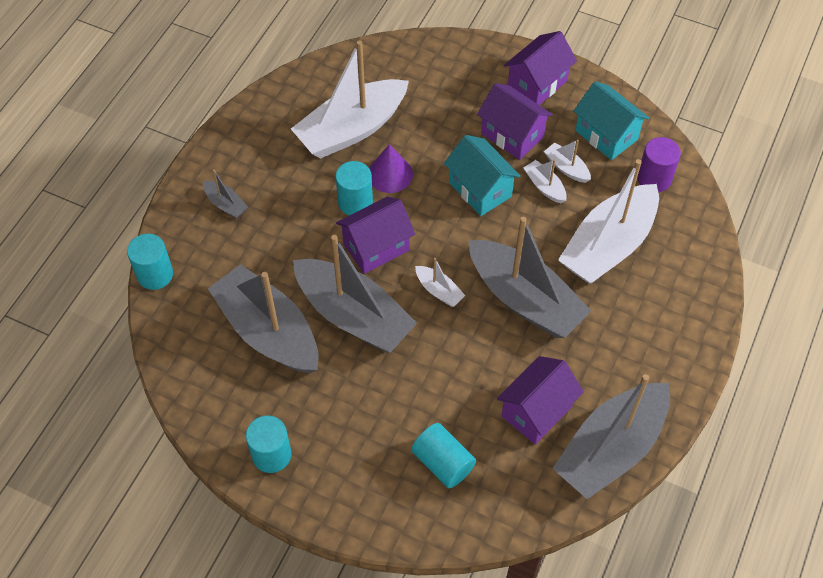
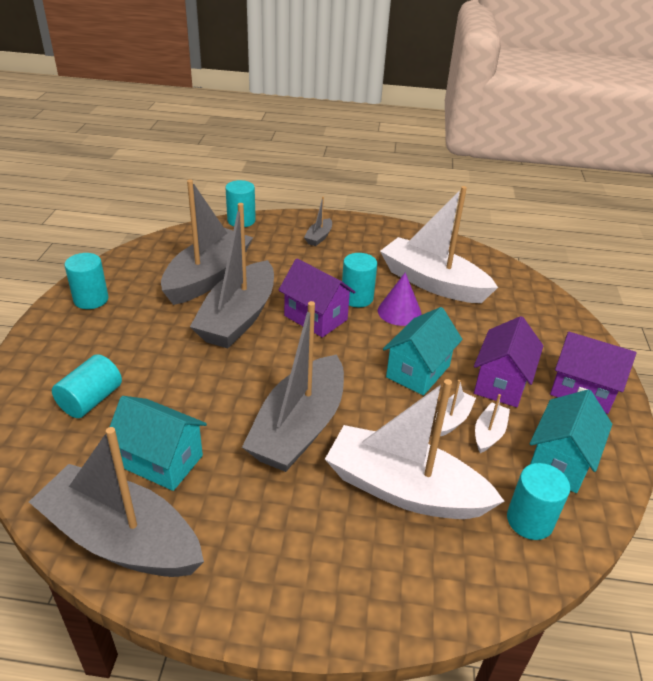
camera: 70 degrees right, 20 degrees down
white boat [415,258,466,307] -> none
purple house [497,356,584,444] -> turquoise house [110,396,207,491]
purple cylinder [637,137,681,192] -> turquoise cylinder [507,463,570,540]

